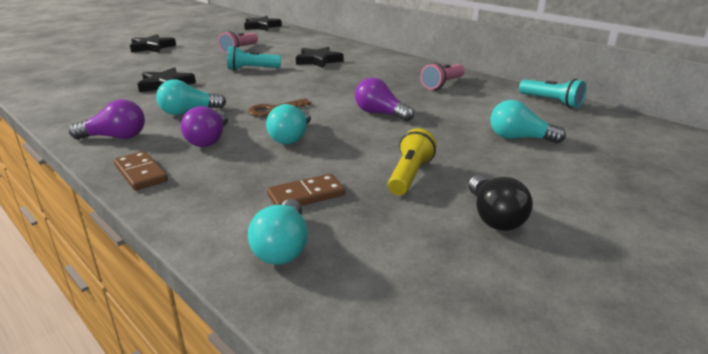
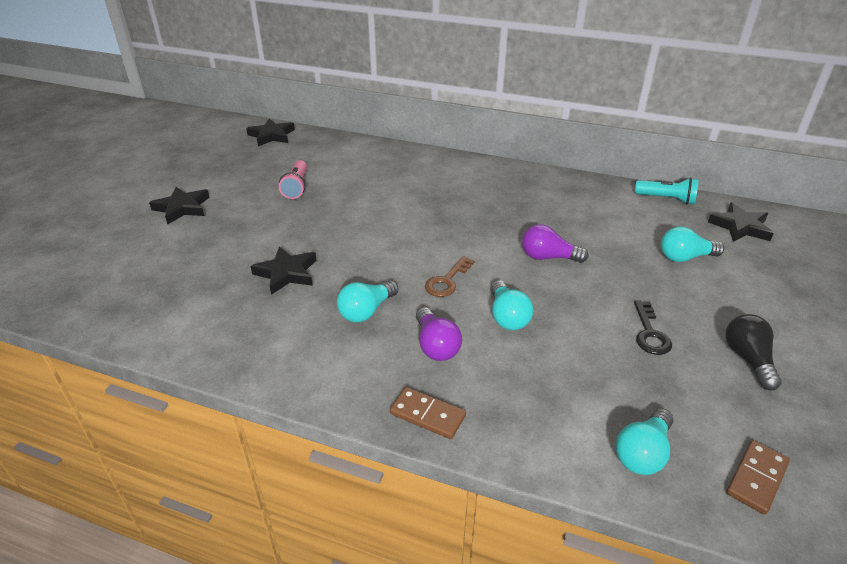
camera: 25 degrees left, 10 degrees up
purple light bulb [69,99,145,139] -> none
turquoise flashlight [227,46,281,71] -> none
turquoise light bulb [248,199,308,265] -> turquoise light bulb turned 60 degrees clockwise [616,408,674,475]
brown domino [267,174,345,206] -> brown domino moved to [726,440,790,515]
black star [296,47,344,68] -> black star moved to [708,202,774,242]
yellow flashlight [388,128,437,195] -> black key [634,301,672,355]
pink flashlight [420,63,465,90] -> none
black light bulb [468,175,533,231] -> black light bulb turned 150 degrees counterclockwise [725,314,782,391]

